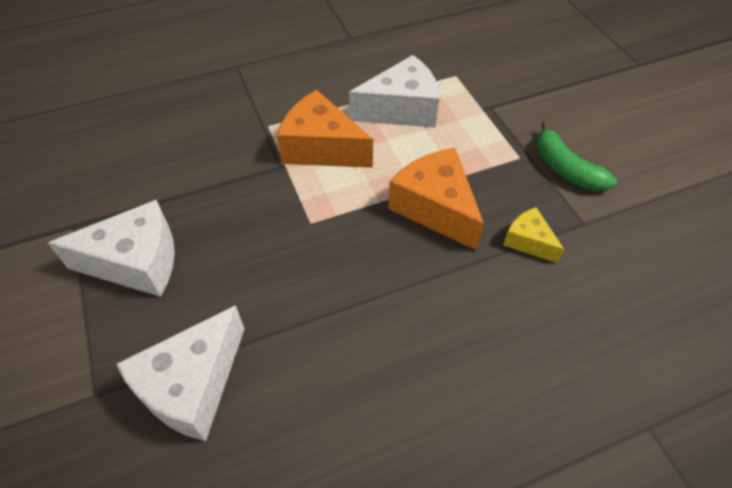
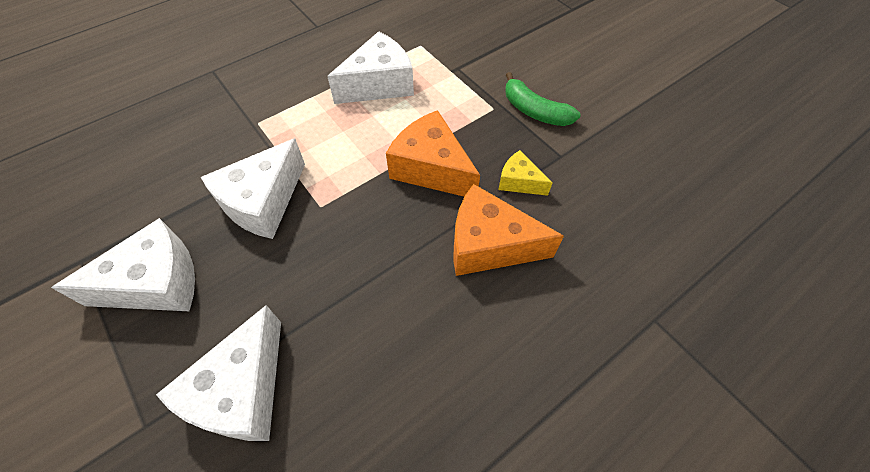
camera: 15 degrees left, 5 degrees up
orange cheese [277,90,373,168] -> orange cheese moved to [453,184,564,276]
none -> white cheese [201,138,305,239]

